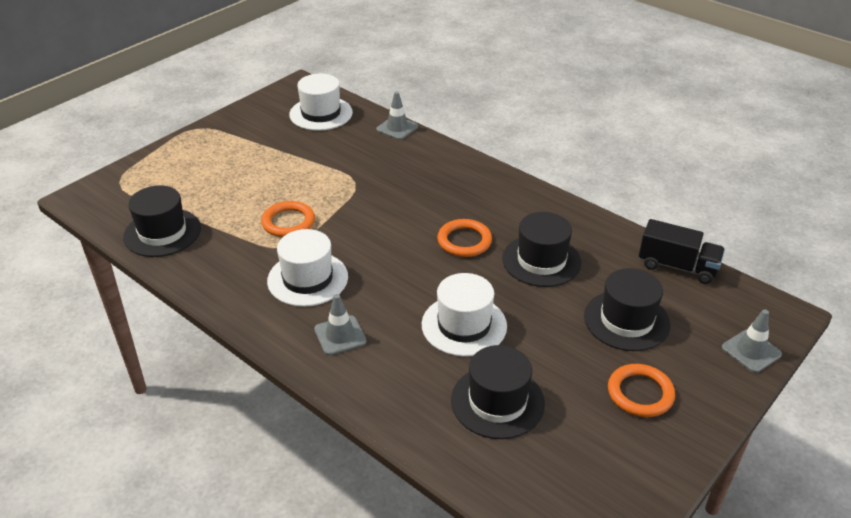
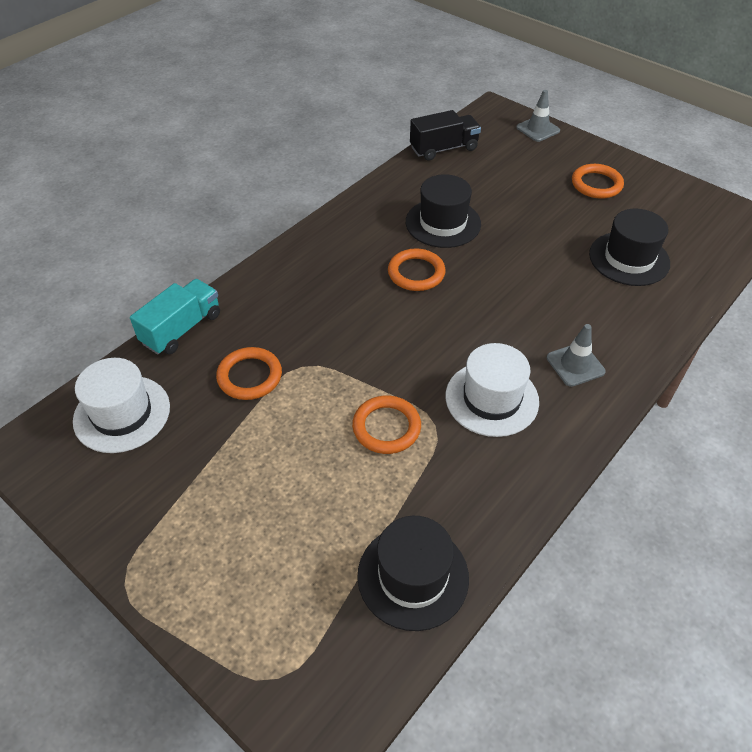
camera: 90 degrees left, 10 degrees up
grey traffic cone [376,92,418,140] -> turquoise truck [130,279,220,355]
white hat [422,273,507,357] -> none
black hat [584,268,671,351] -> none
black truck [639,219,725,284] -> black truck turned 45 degrees clockwise [410,110,481,161]
none -> orange ring [216,347,282,400]

